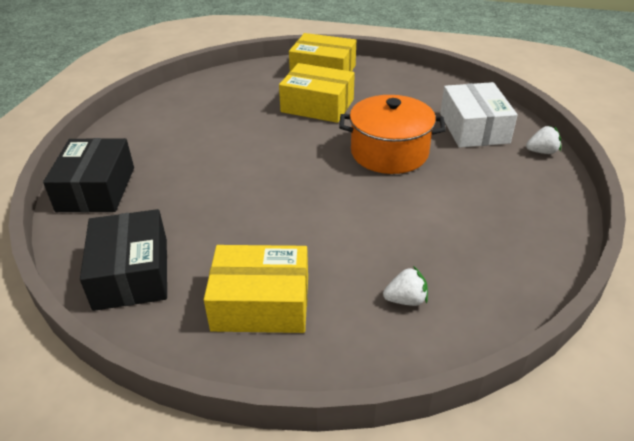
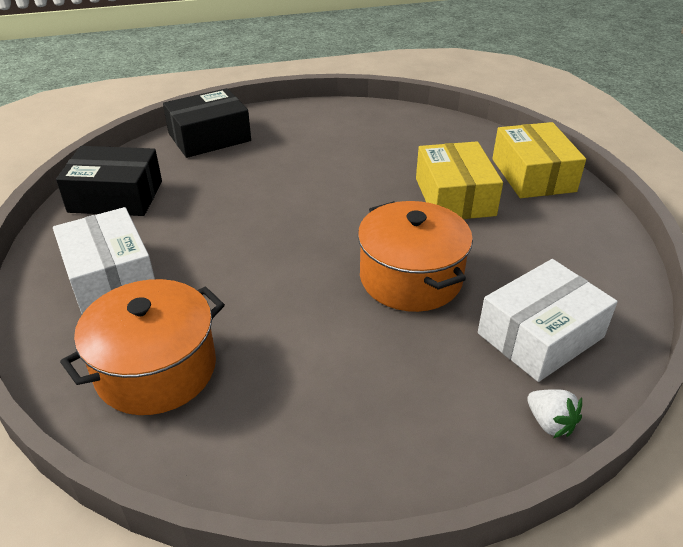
camera: 60 degrees right, 0 degrees up
black box [80,209,167,311] -> black box turned 45 degrees clockwise [56,146,162,216]
yellow box [204,245,308,333] -> white box [53,207,155,314]
white strawberry [383,266,428,306] -> orange pot [60,279,225,415]

